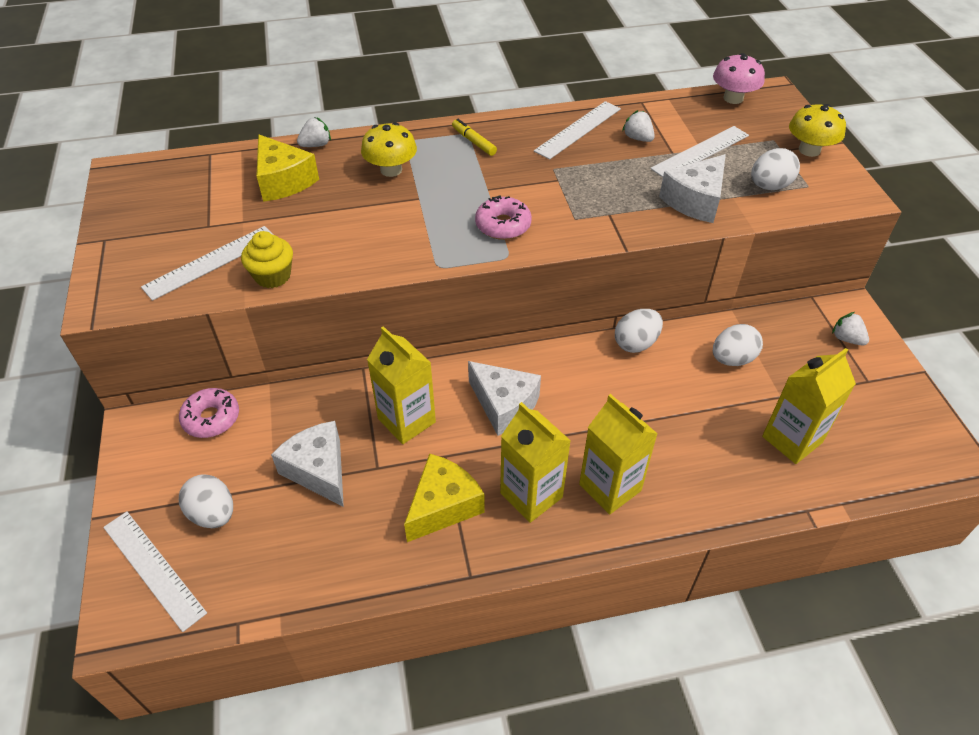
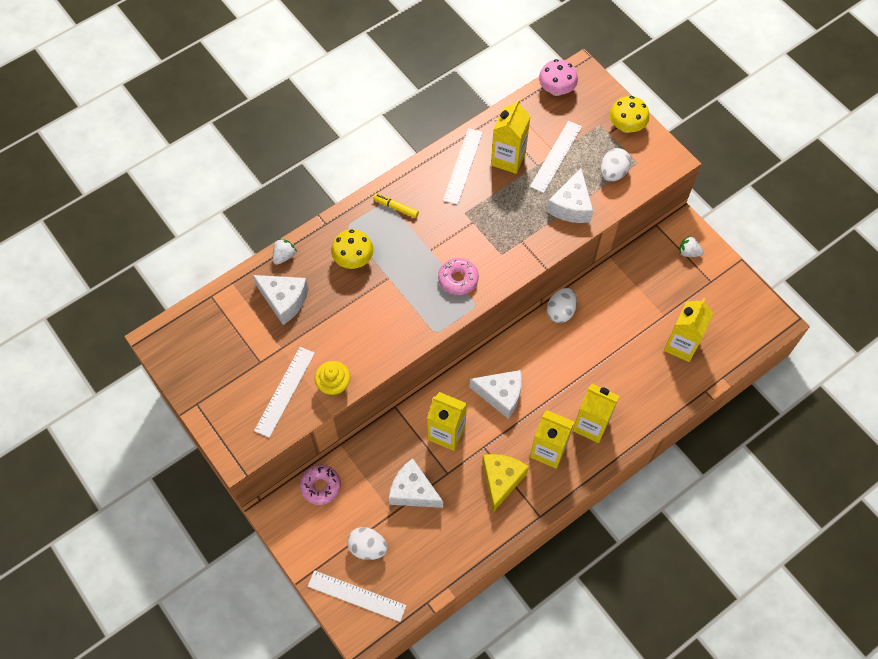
camera: 25 degrees left, 15 degrees up
yellow cheese [257,134,319,202] -> white cheese [253,275,309,325]
white strawberry [622,110,655,142] -> yellow carton [491,99,531,174]
white egg [713,324,763,366] -> none

